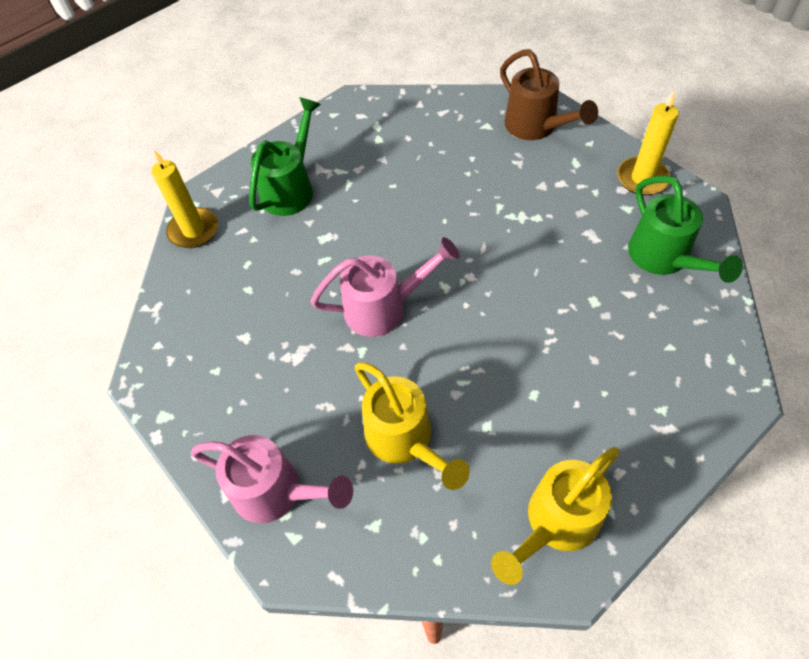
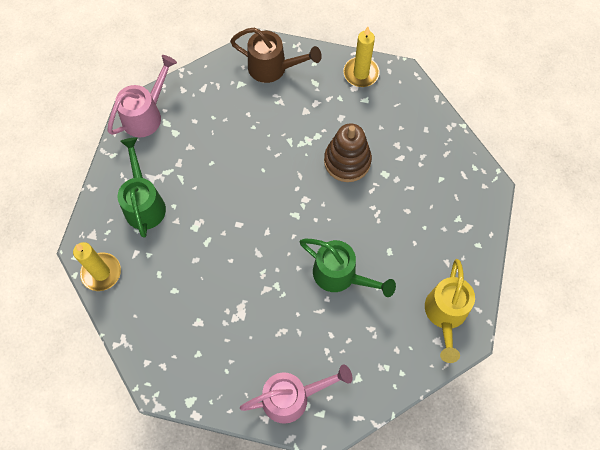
camera: 40 degrees left, 10 degrees up
pink watering can [310,237,460,337] -> pink watering can moved to [107,55,177,137]
yellow watering can [354,362,470,490] -> none
green watering can [628,175,743,283] -> green watering can moved to [300,238,396,297]
none -> brown stacking toy [324,123,372,182]

